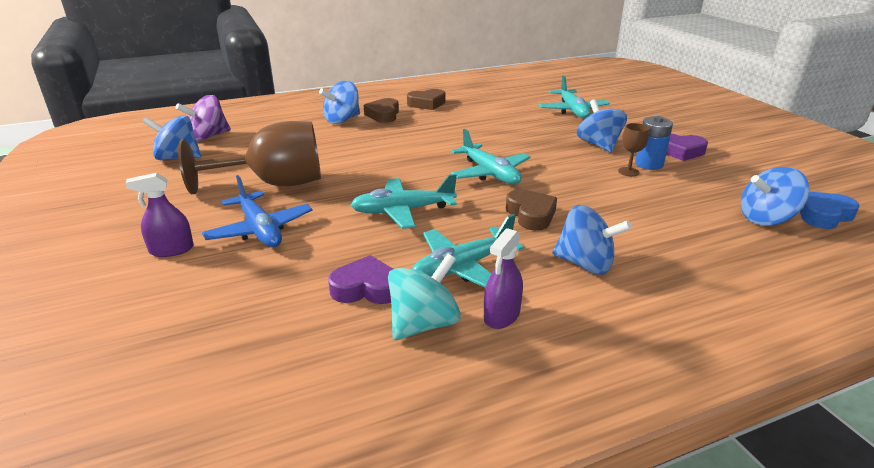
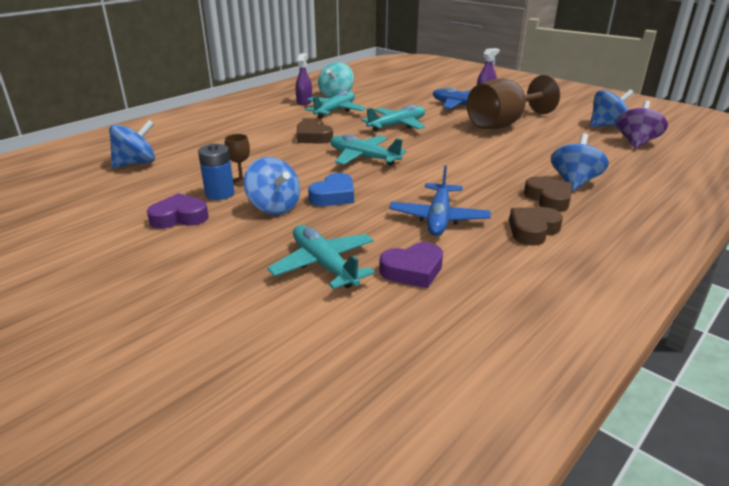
camera: 155 degrees right, 0 degrees up
purple heart [328,255,393,304] -> purple heart moved to [379,242,443,288]
blue spinning top [553,205,632,275] -> none
blue heart [800,191,860,229] -> blue heart moved to [308,173,354,206]
none -> blue plane [389,165,491,236]

